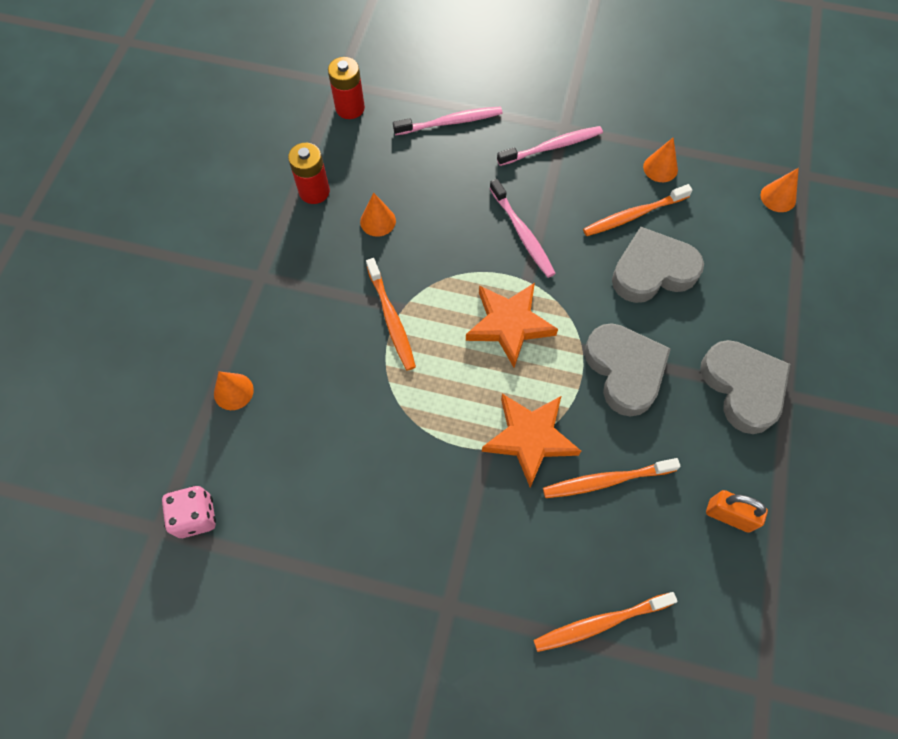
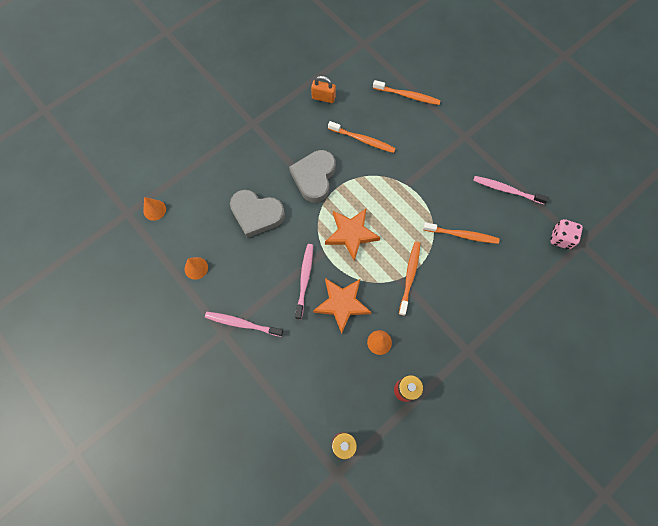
camera: 145 degrees left, 5 degrees up
orange cone [214,371,254,410] -> none
pink toothbrush [393,106,502,135] -> pink toothbrush moved to [473,176,549,205]
orange star [482,394,581,488] -> orange star moved to [313,278,371,334]
orange toothbrush [583,184,692,236] -> orange toothbrush moved to [423,222,500,244]
grey heart [700,340,790,434] -> none
orange padlock [706,490,768,532] -> orange padlock turned 45 degrees counterclockwise [311,76,336,103]

